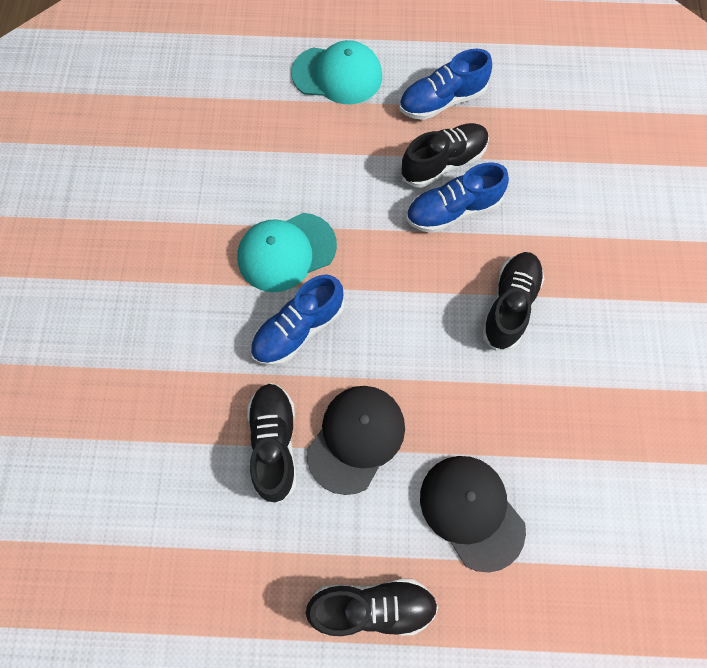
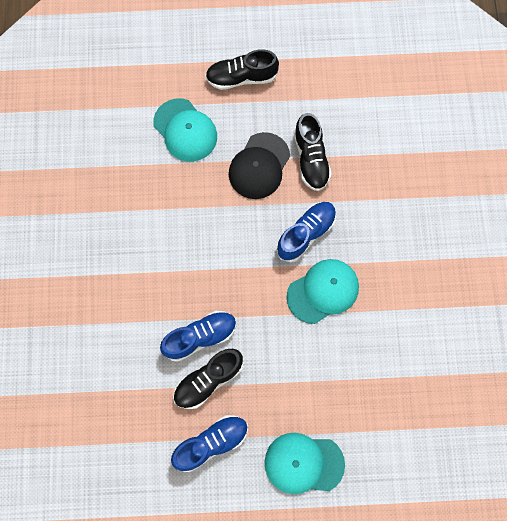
camera: 175 degrees right, 5 degrees up
black cap [420,456,526,572] -> turquoise cap [153,99,217,162]
black shoe [481,252,544,351] -> none

